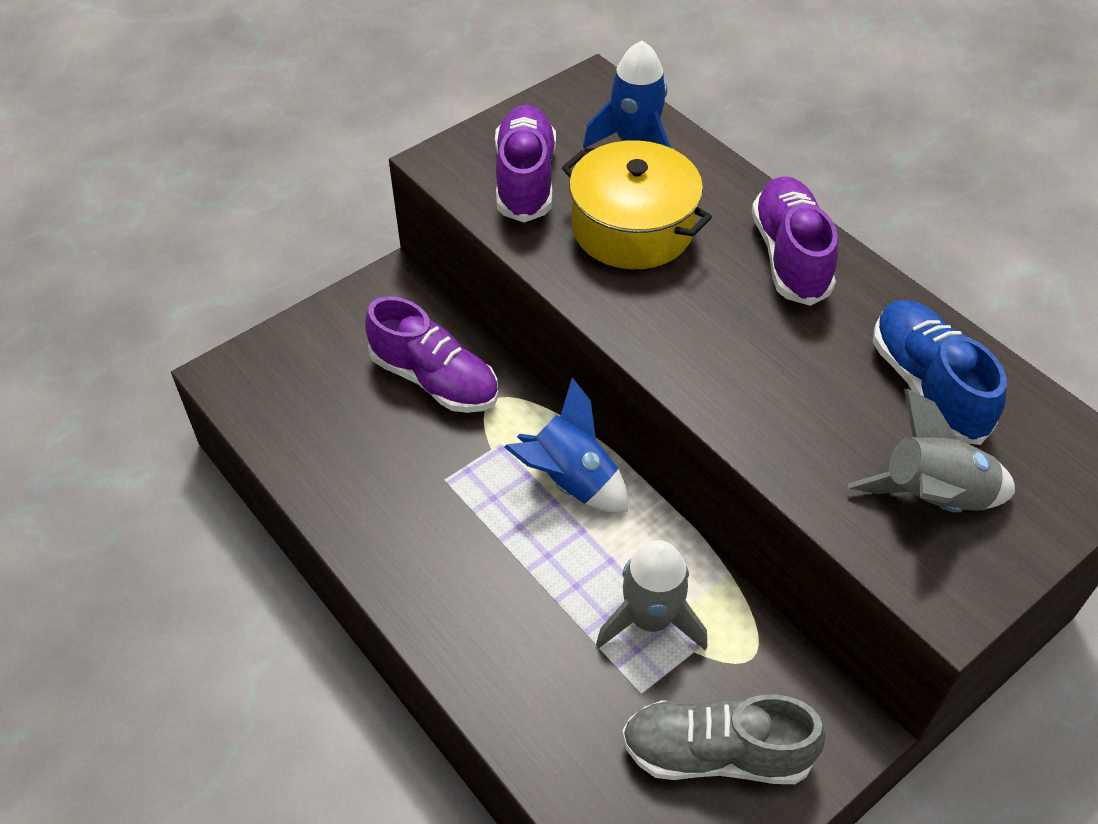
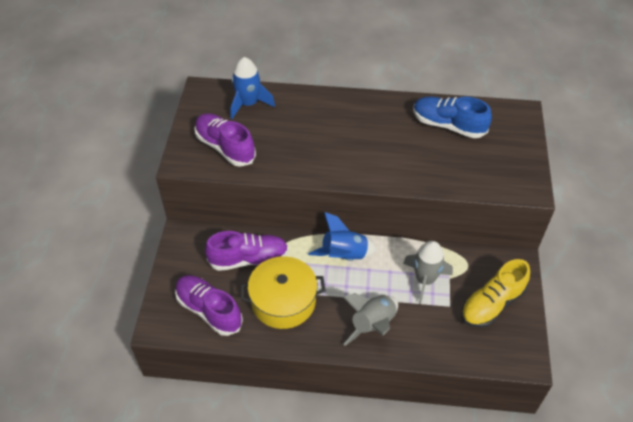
camera: 45 degrees left, 0 degrees up
yellow pot [562,140,712,269] -> yellow pot moved to [240,256,326,329]
grey shoe [622,694,826,784] -> yellow shoe [461,259,530,328]
purple shoe [752,176,838,306] -> purple shoe moved to [175,275,243,336]
grey rocket [848,389,1015,512] -> grey rocket moved to [343,293,398,346]

